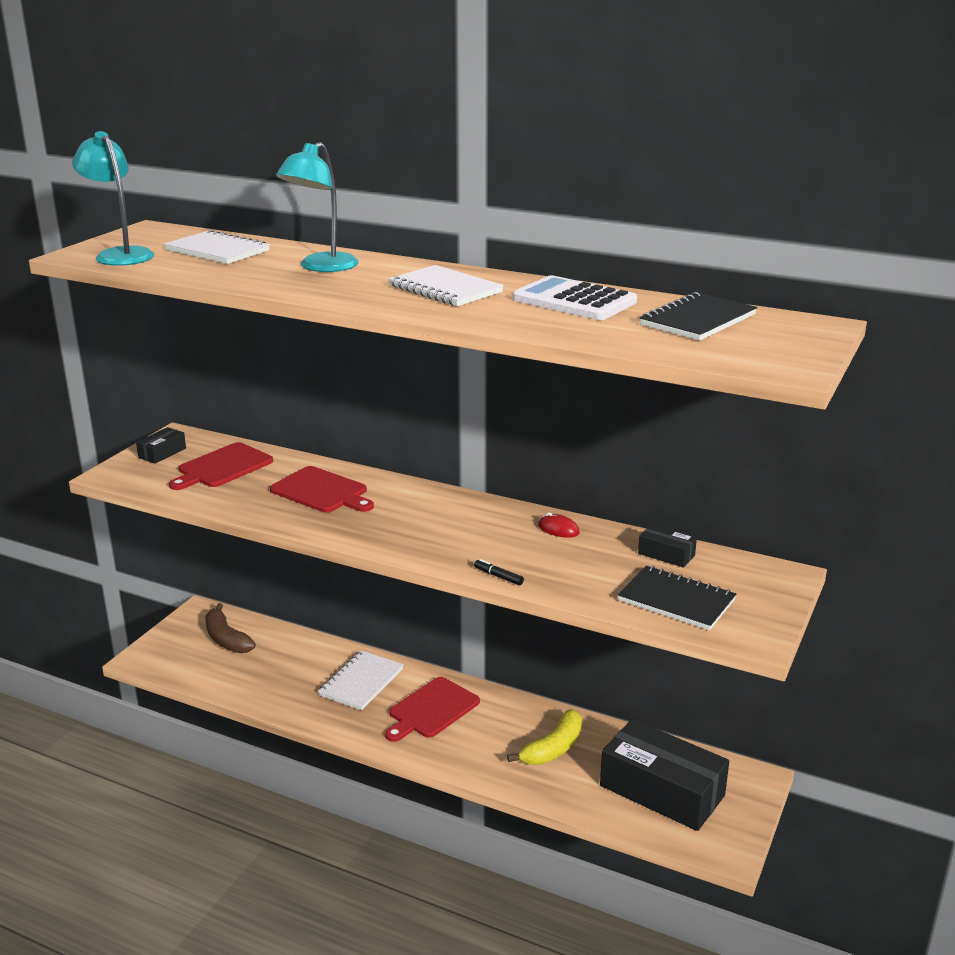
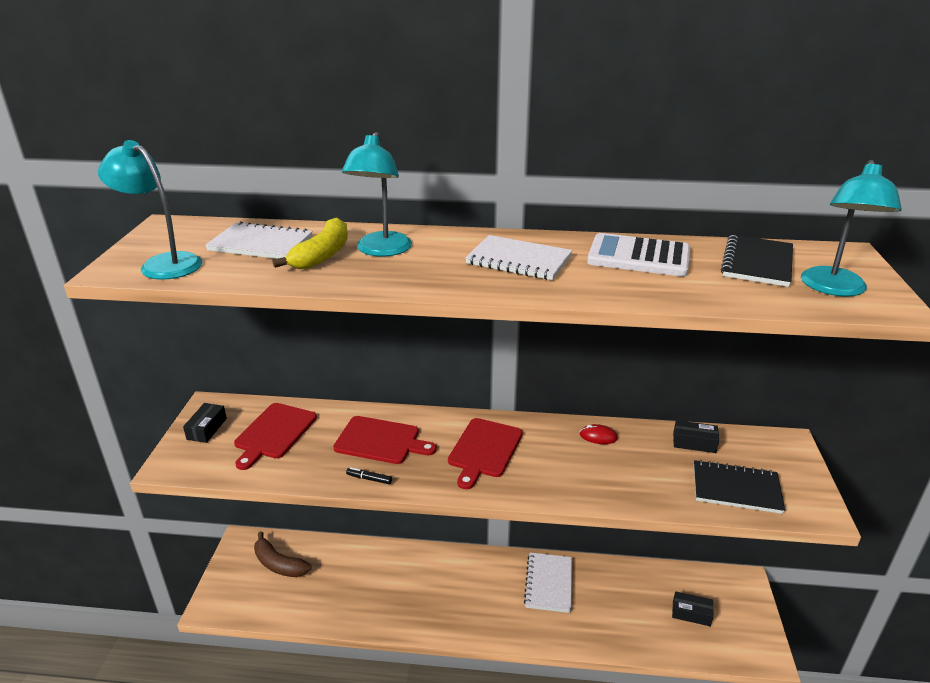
camera: 20 degrees left, 5 degrees up
white notebook [318,650,404,710] -> white notebook moved to [524,552,572,613]
red cutting board [385,677,480,742] -> red cutting board moved to [448,418,522,489]
black marker [474,559,524,585] -> black marker moved to [346,467,392,484]
yellow banana [507,709,582,765] -> yellow banana moved to [272,218,348,269]
black box [600,719,729,831] -> black box [672,591,714,626], size x0.43
none -> turquoise lamp [801,160,902,297]

